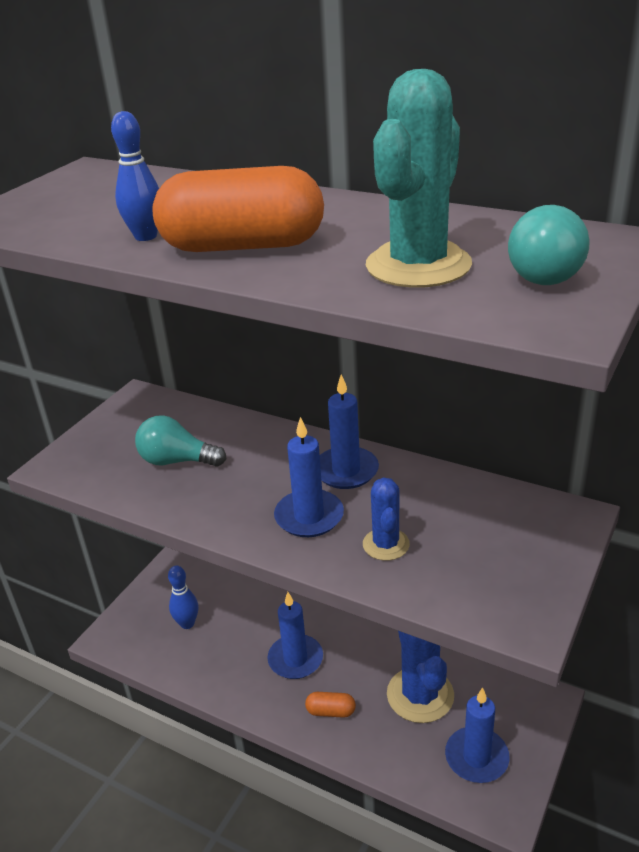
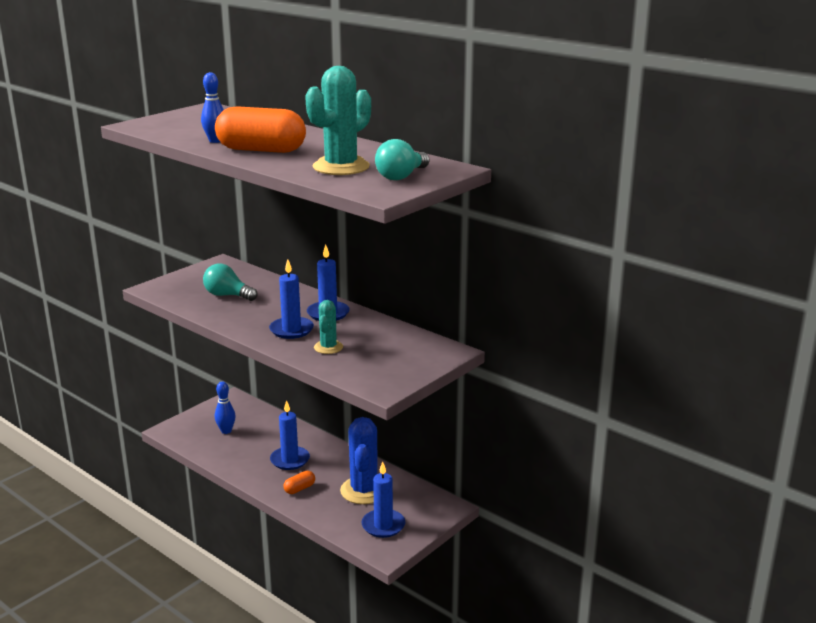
camera: 10 degrees right, 10 degrees down
orange capsule [305,692,356,718] -> orange capsule turned 60 degrees counterclockwise [283,471,315,494]
blue cactus [363,477,410,561] -> turquoise cactus [314,300,343,354]

